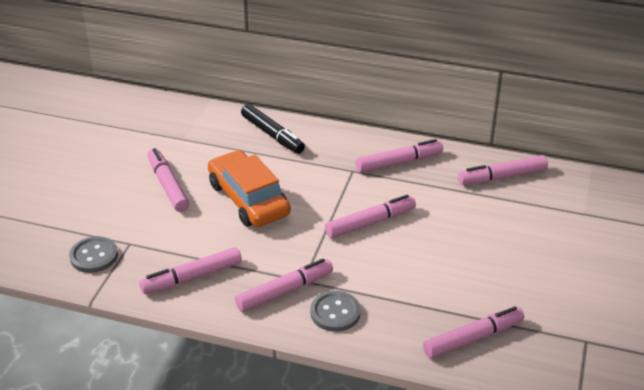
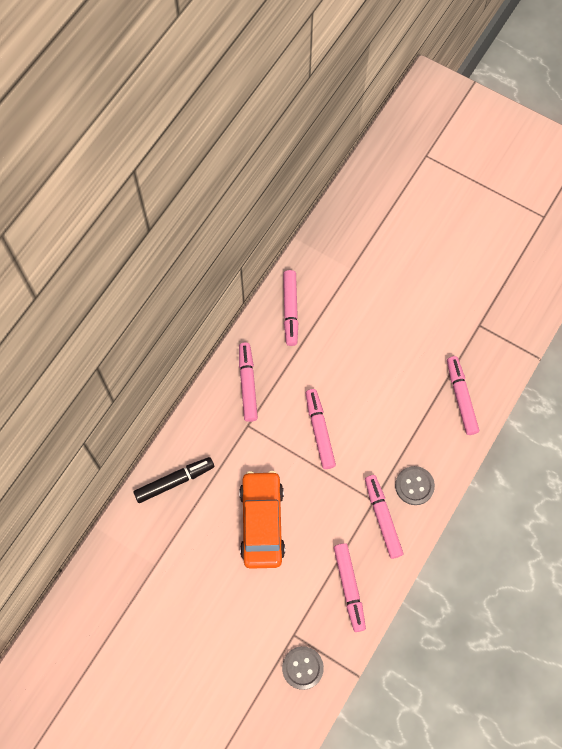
camera: 75 degrees left, 30 degrees up
pink marker [148,148,189,212] -> none
orange car [208,150,291,227] -> orange car turned 105 degrees clockwise [239,471,285,569]

